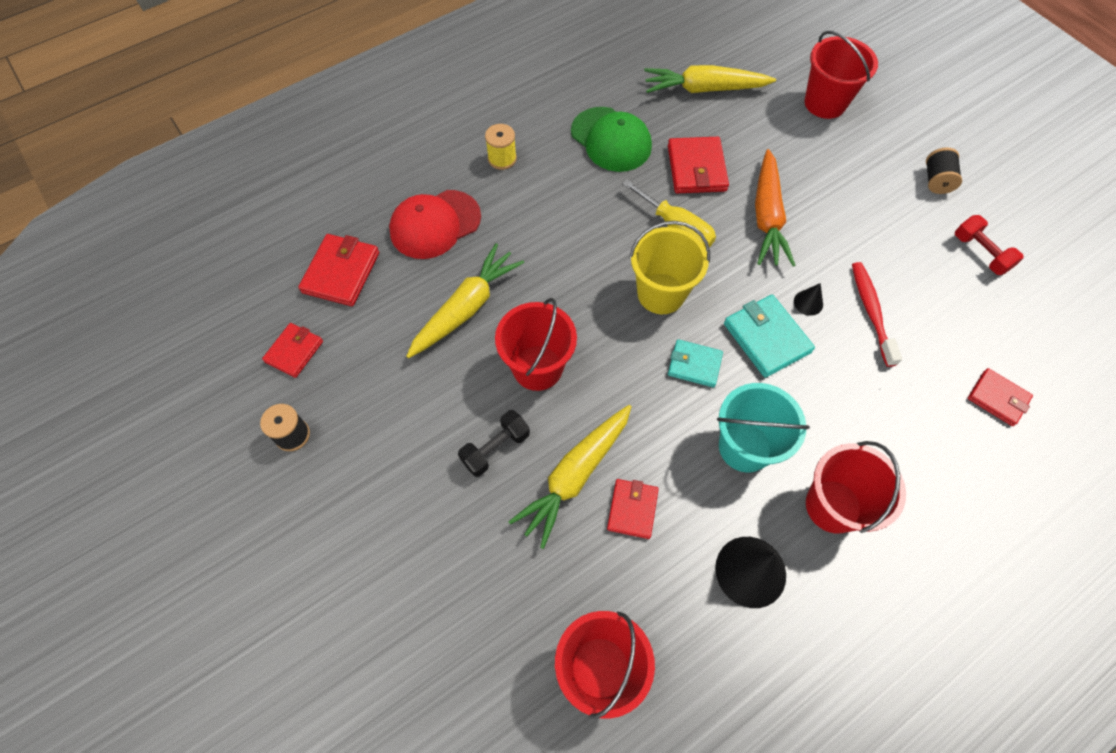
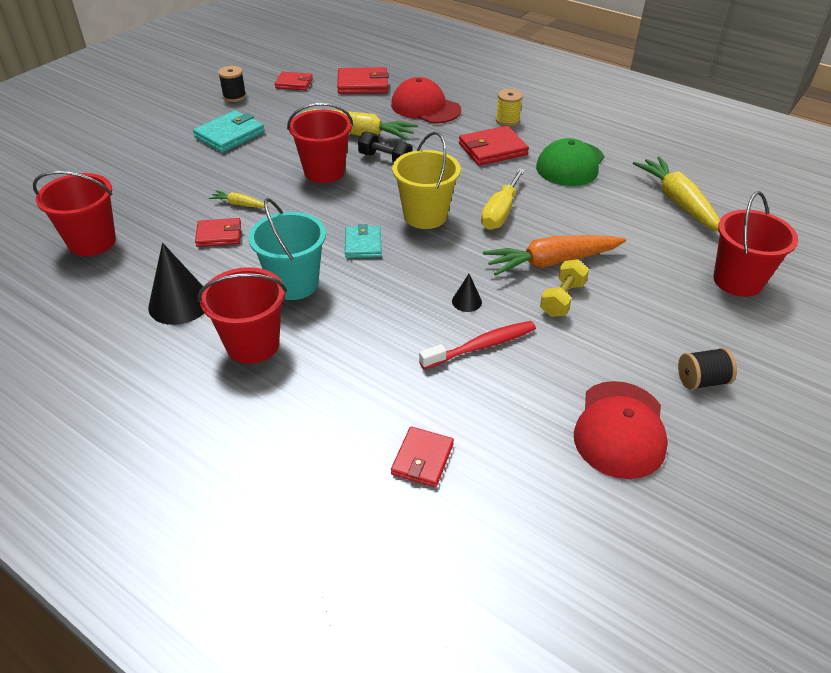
camera: 70 degrees right, 20 degrees down
black dumbbell [458,410,530,477] -> black dumbbell moved to [358,131,412,163]
yellow carrot [508,405,632,549] -> yellow carrot [209,190,268,208], size x0.46
red wallet [668,137,729,193] -> red wallet moved to [459,126,529,166]
turquoise wallet [724,295,815,378] -> turquoise wallet moved to [193,110,265,153]
red dumbbell [955,215,1023,275] -> red cap [574,381,668,479]
none -> yellow dumbbell [540,259,589,317]

